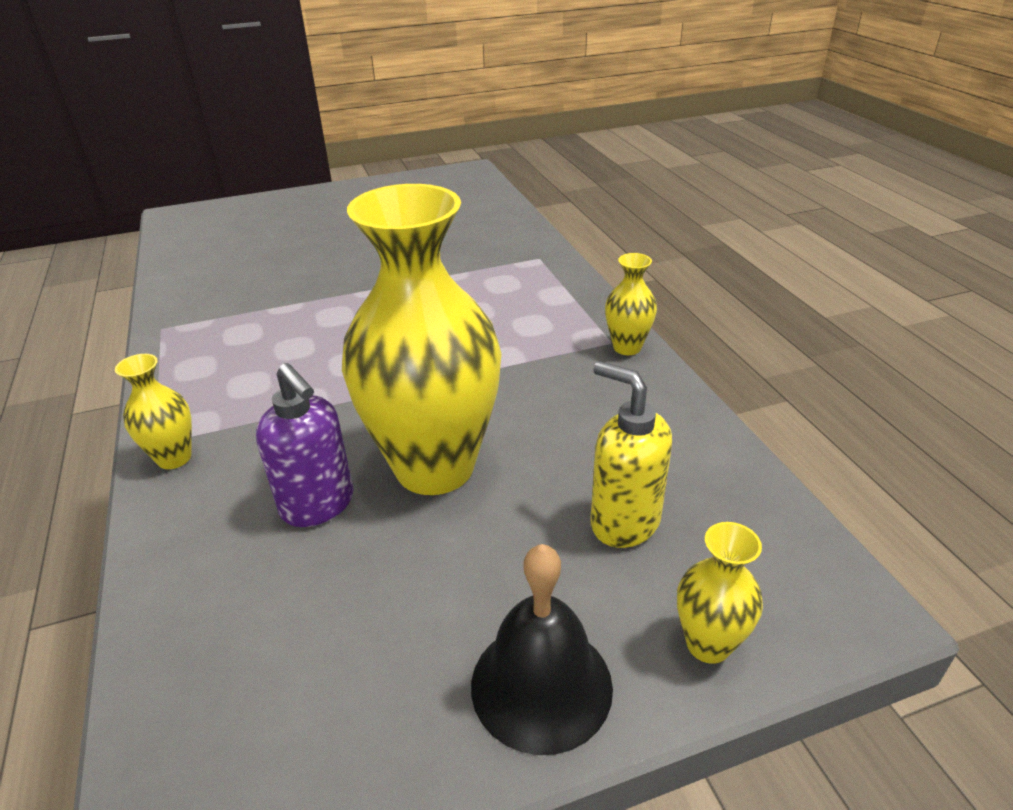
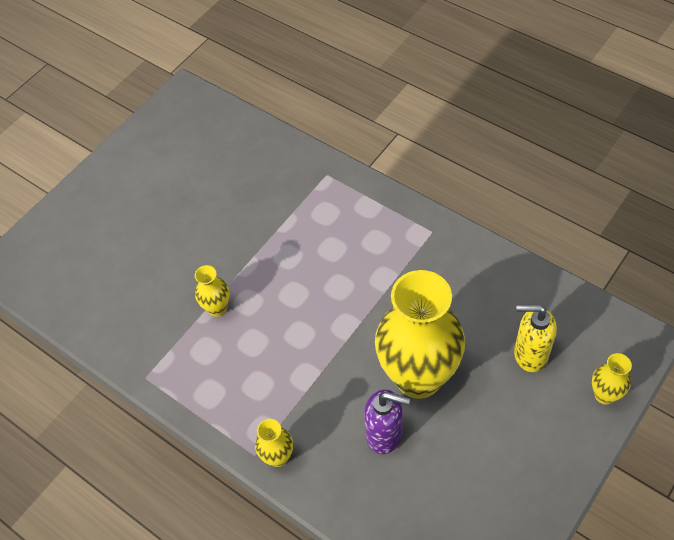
camera: 30 degrees left, 20 degrees up
black bell [471,544,613,755] -> none
yellow vase [605,253,657,355] -> yellow vase moved to [195,265,230,317]

